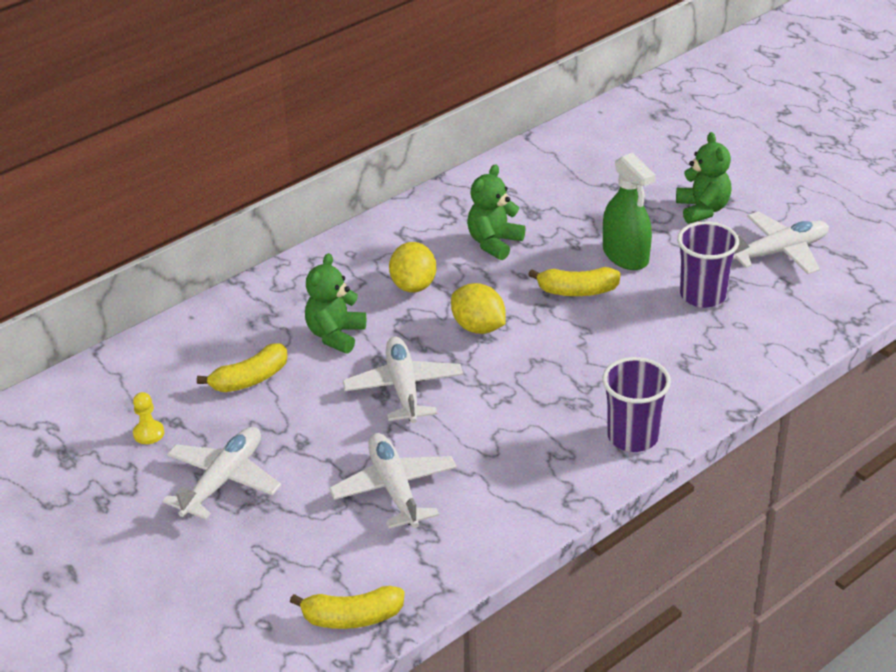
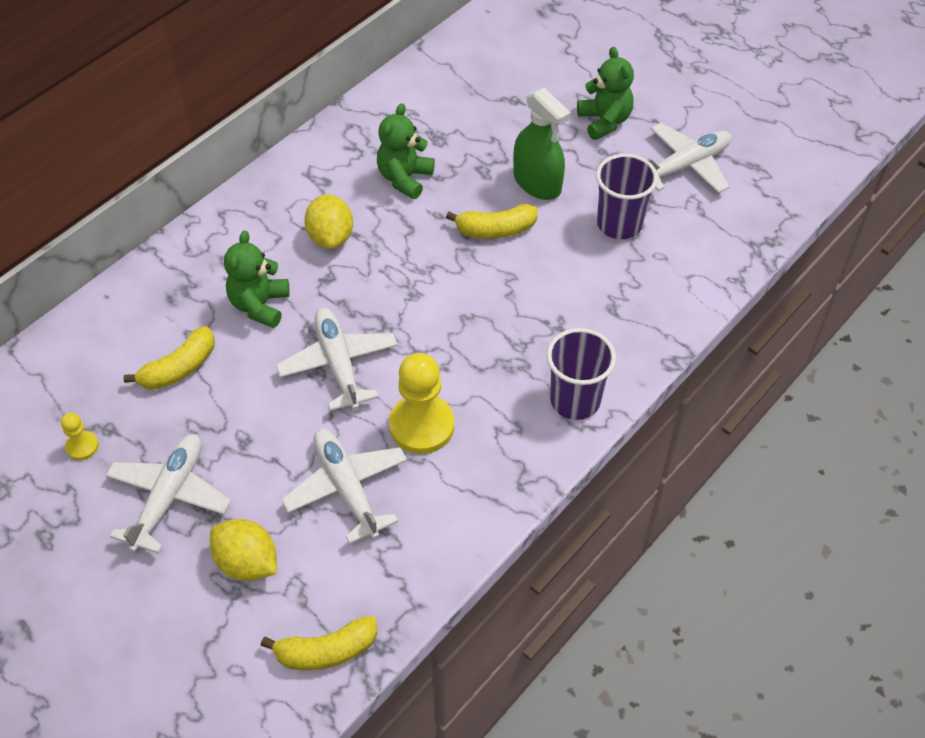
camera: 10 degrees left, 15 degrees up
yellow lemon [451,283,506,334] -> yellow lemon moved to [210,519,277,581]
none -> yellow pawn [389,353,454,454]

